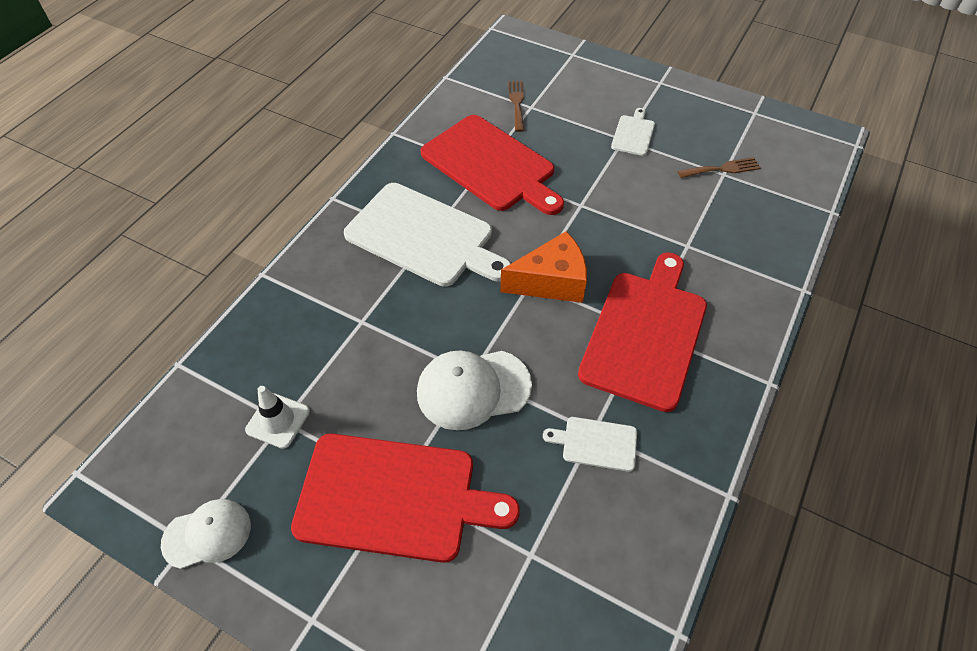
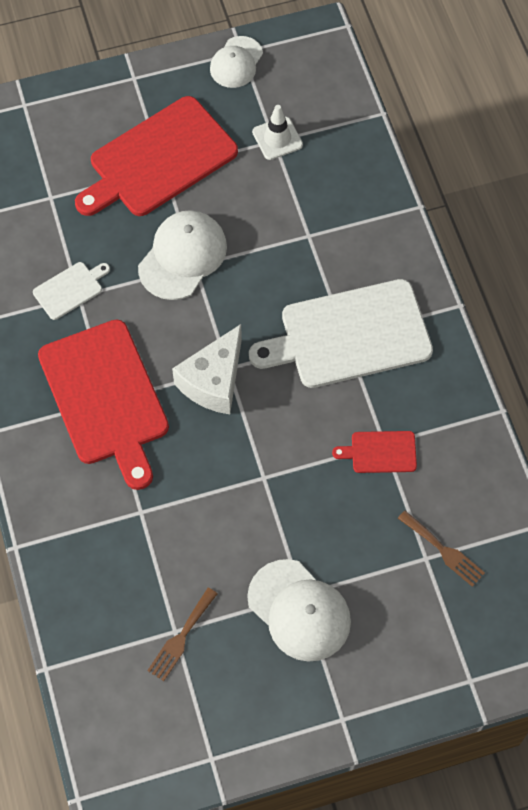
camera: 135 degrees right, 10 degrees up
red cutting board [421,115,564,215] -> red cutting board [332,431,417,473], size x0.45
orange cheese [500,231,587,303] -> white cheese [172,324,242,414]
white cutting board [611,108,655,156] -> white cap [247,559,351,662]

